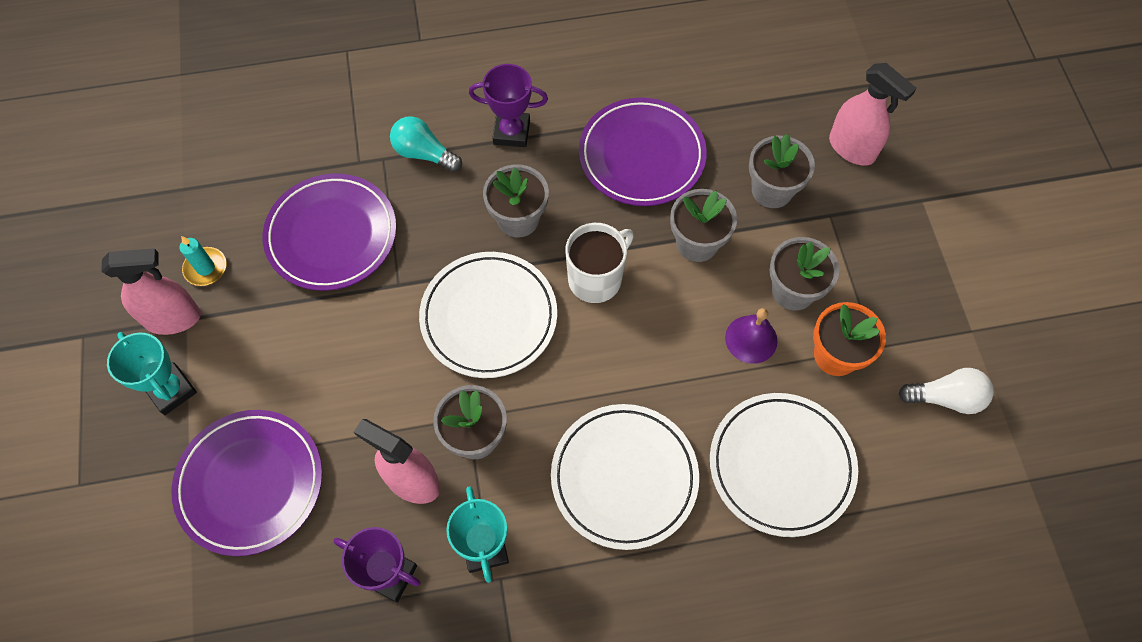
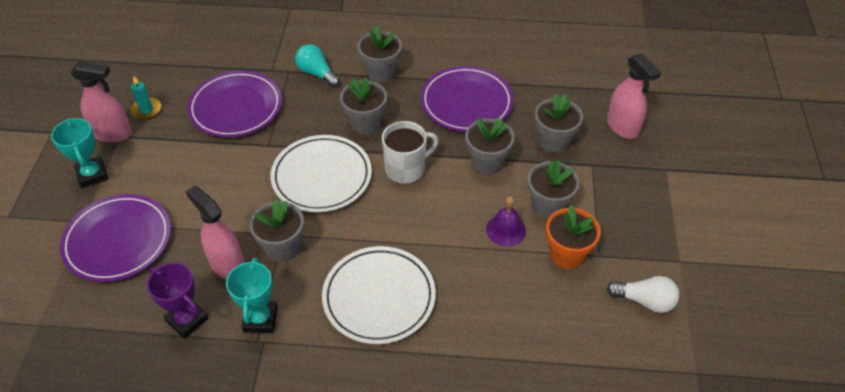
camera: 15 degrees right, 15 degrees down
purple trophy [469,64,548,147] -> grey flower pot [357,26,402,82]
white plate [710,393,858,537] -> none

